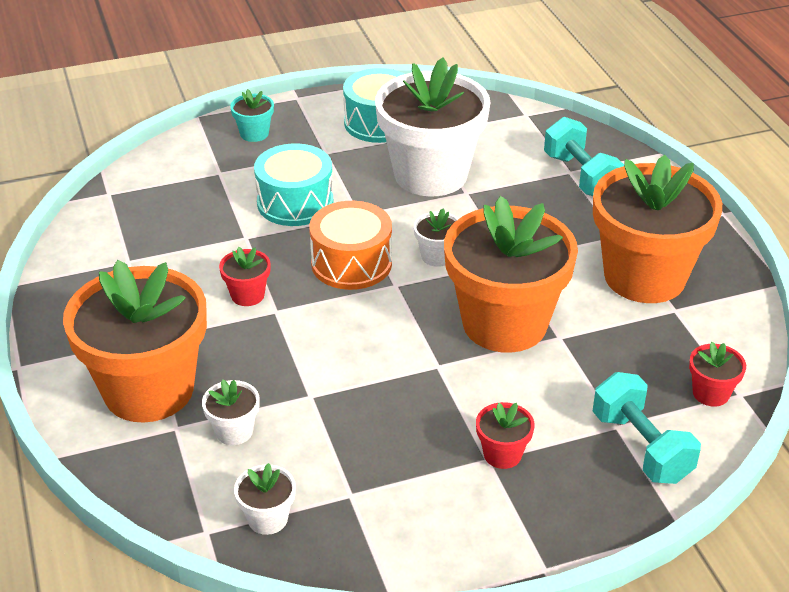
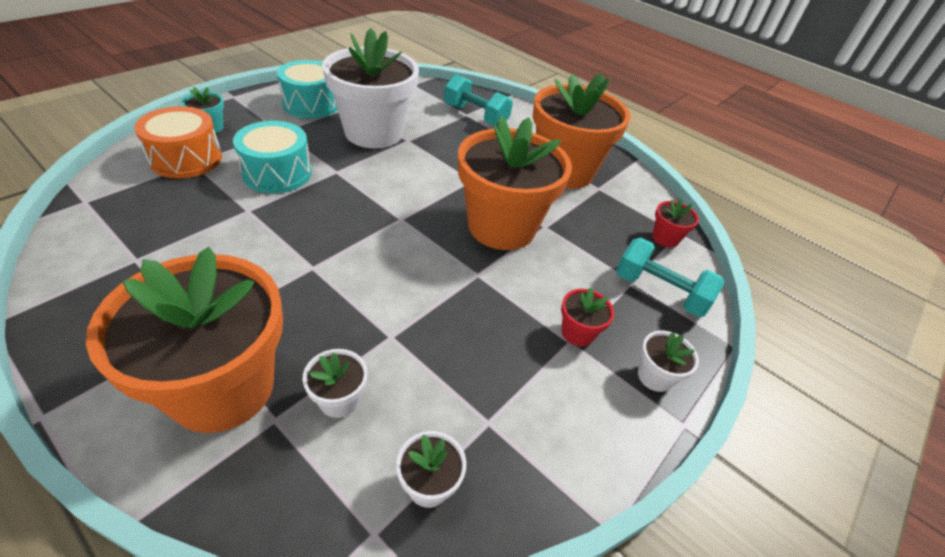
camera: 35 degrees left, 5 degrees up
red flower pot [219,247,271,306] -> none
orange drum [309,201,392,290] -> orange drum moved to [134,106,222,178]
white flower pot [414,209,459,267] -> white flower pot moved to [638,330,699,392]

